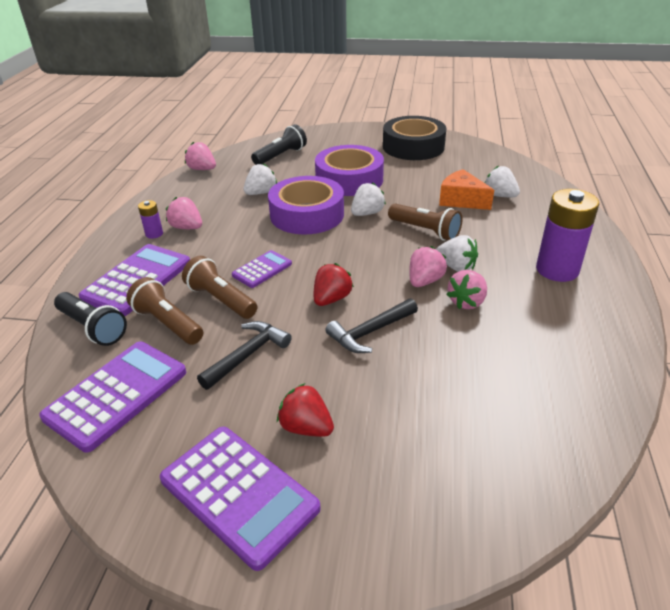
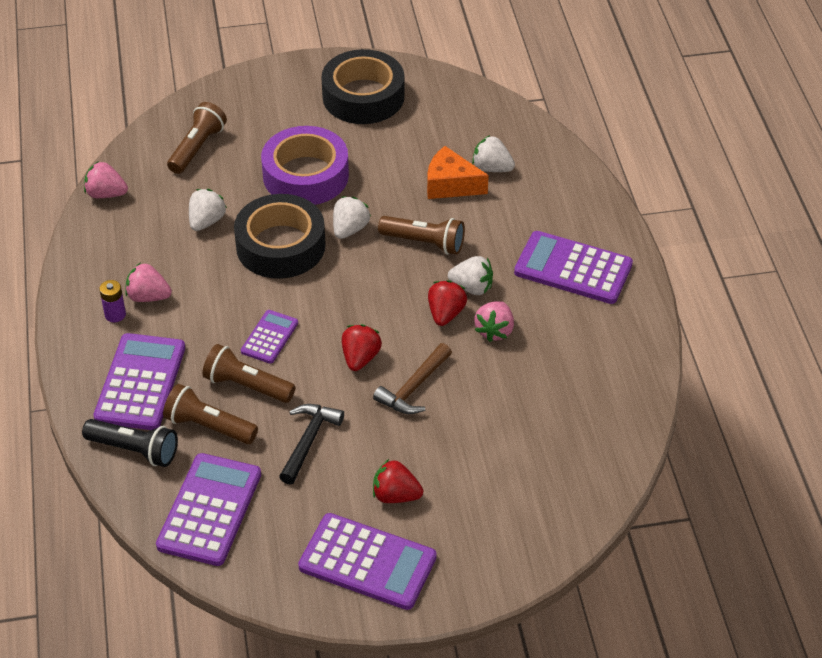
camera: 20 degrees left, 10 degrees up
black flashlight [251,124,307,165] -> brown flashlight [167,102,227,174]
purple tape [268,176,344,234] -> black tape [234,194,326,279]
black hammer [325,298,418,353] -> brown hammer [373,343,452,414]
pink strawberry [409,246,447,287] -> red strawberry [428,280,467,326]
purple battery [536,189,599,282] -> purple calculator [514,231,633,304]

